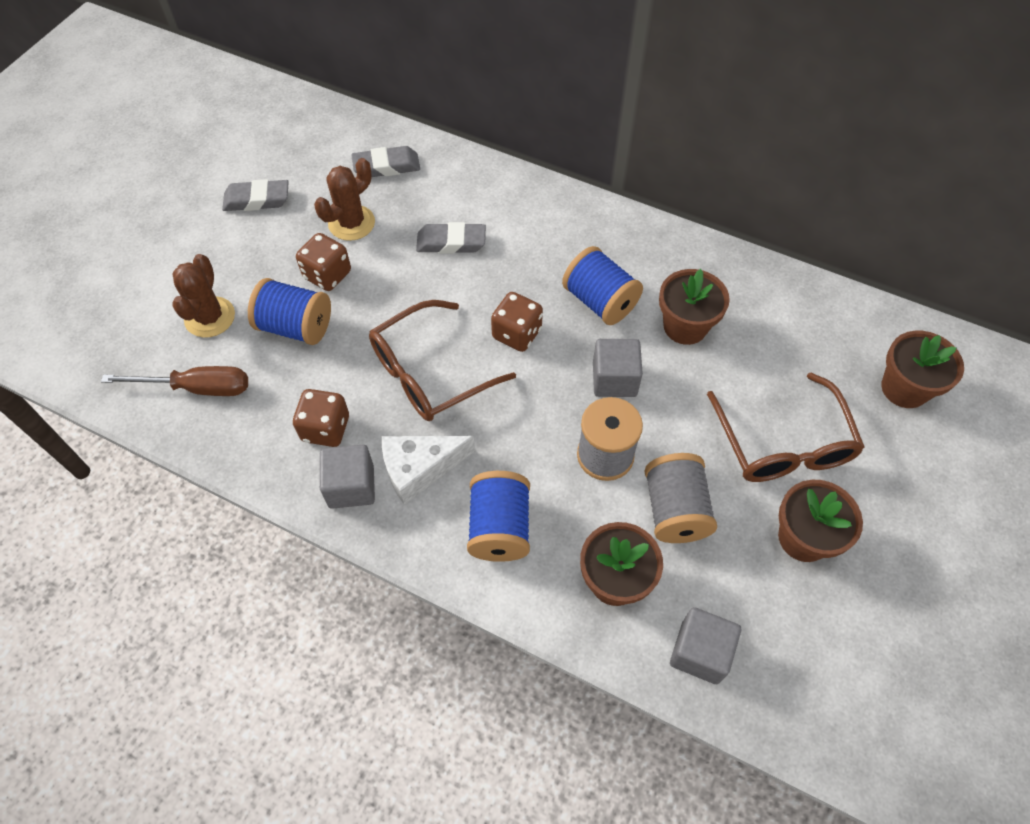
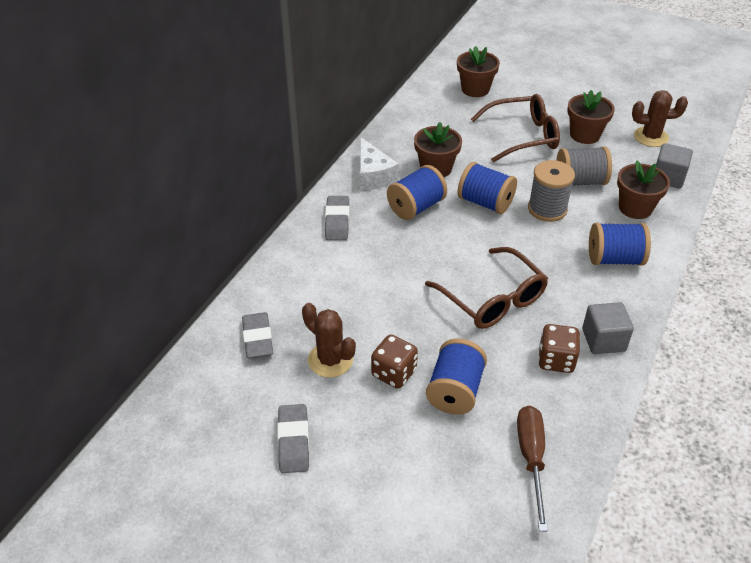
camera: 90 degrees left, 15 degrees down
brown cactus [172,254,235,338] -> brown cactus moved to [632,90,688,147]
white cheese [382,436,475,505] -> white cheese moved to [360,137,399,190]
grey eraser [416,222,486,254] -> grey eraser moved to [325,196,349,240]
brown dice [491,292,543,352] -> none
grey cube [593,339,643,397] -> blue spool [457,162,517,214]

